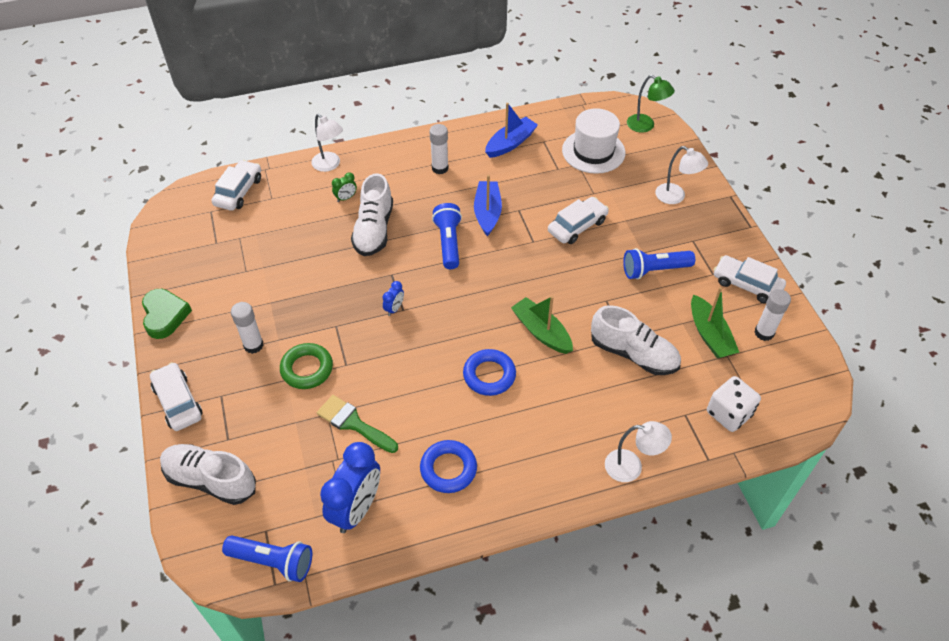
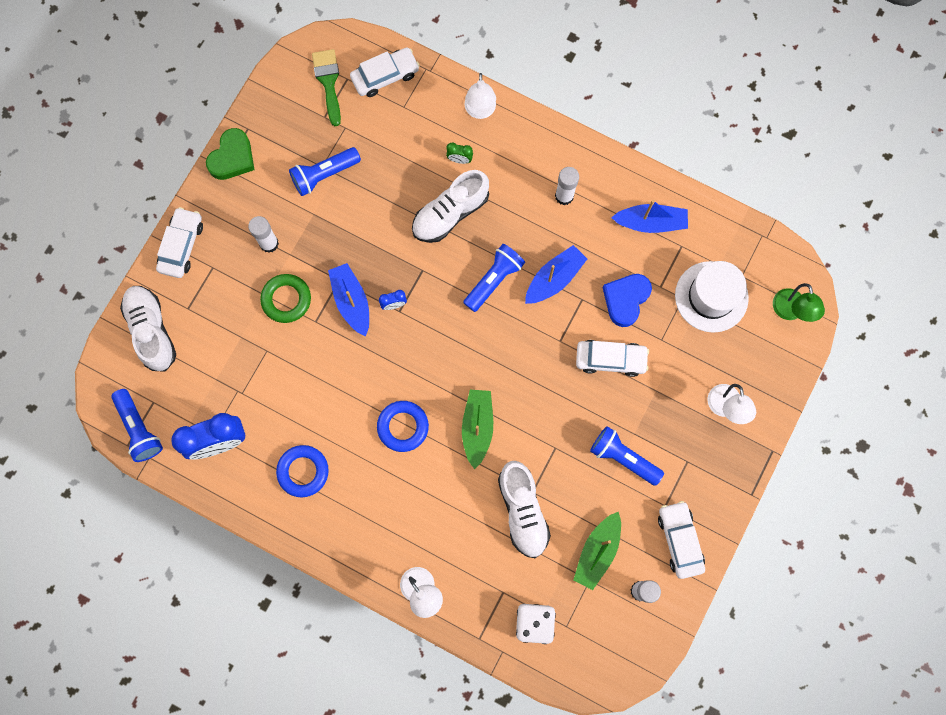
camera: 45 degrees right, 25 degrees up
green brush [317,395,398,453] -> green brush moved to [312,49,341,126]
none -> blue flashlight [289,147,361,196]
none -> blue boat [328,263,369,337]
none -> blue heart [603,274,652,327]

